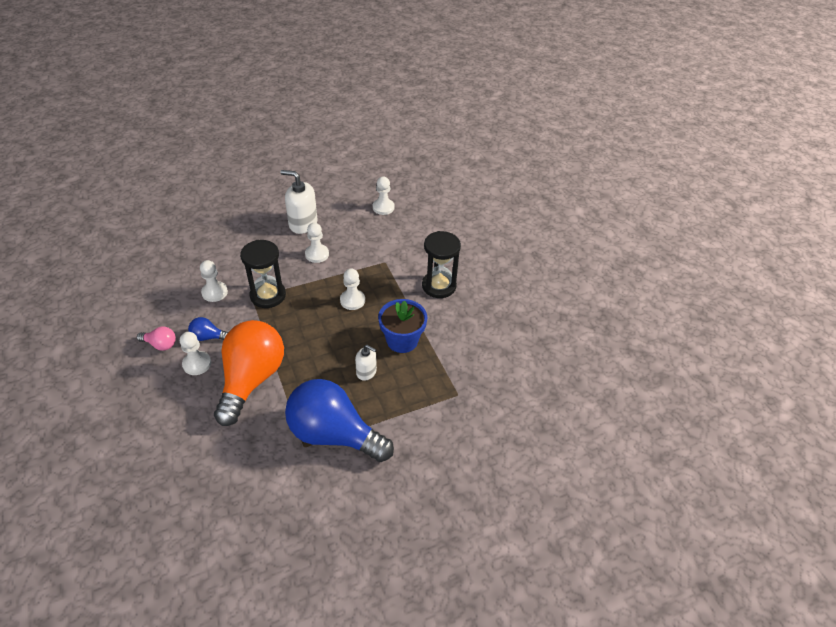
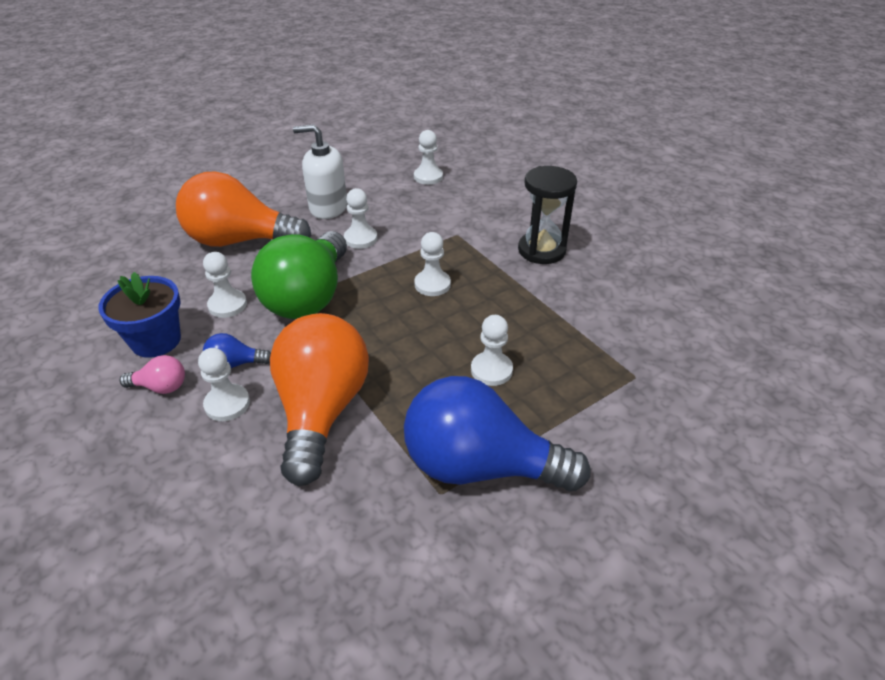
camera: 10 degrees left, 5 degrees down
black hourglass [240,240,286,308] -> green light bulb [251,231,347,319]
white soap dispenser [355,345,377,381] -> white pawn [471,315,513,386]
blue flower pot [378,299,427,353] -> blue flower pot moved to [98,272,181,358]
none -> orange light bulb [176,171,311,247]

